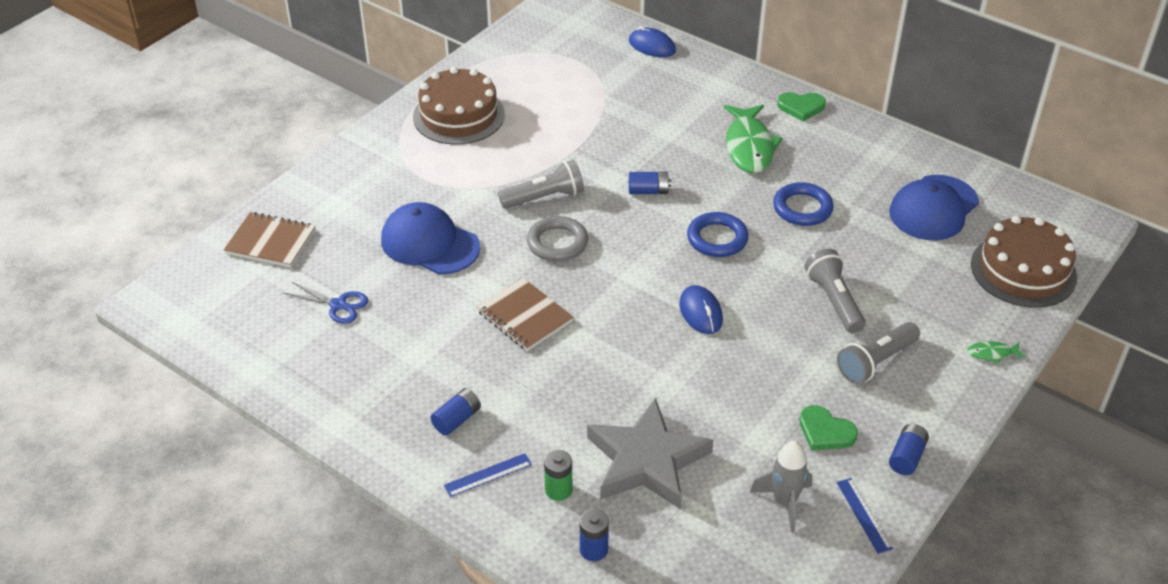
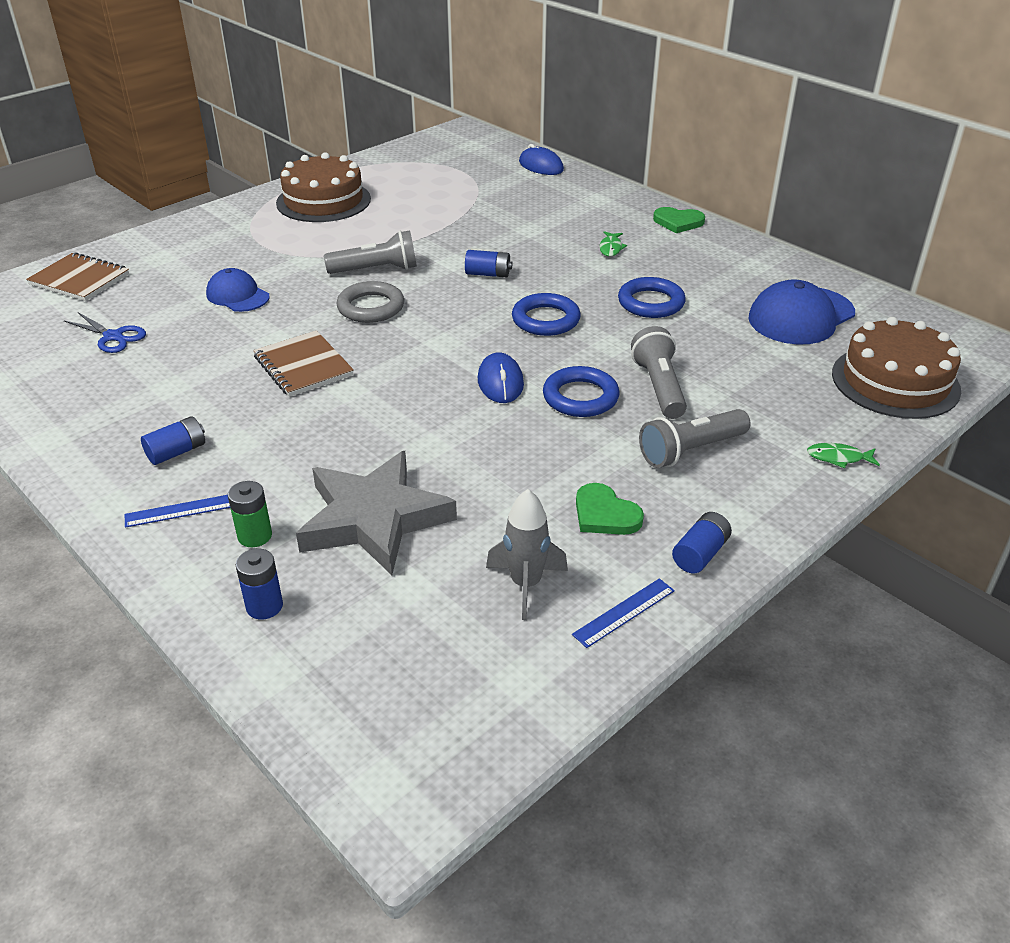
camera: 10 degrees right, 5 degrees down
blue cap [381,202,480,275] -> blue cap [206,268,270,312], size x0.62
green fish [724,105,782,173] -> green fish [599,231,627,257], size x0.44
blue ruler [837,478,893,554] -> blue ruler turned 60 degrees clockwise [572,578,675,648]
none -> blue ring [543,366,620,417]

